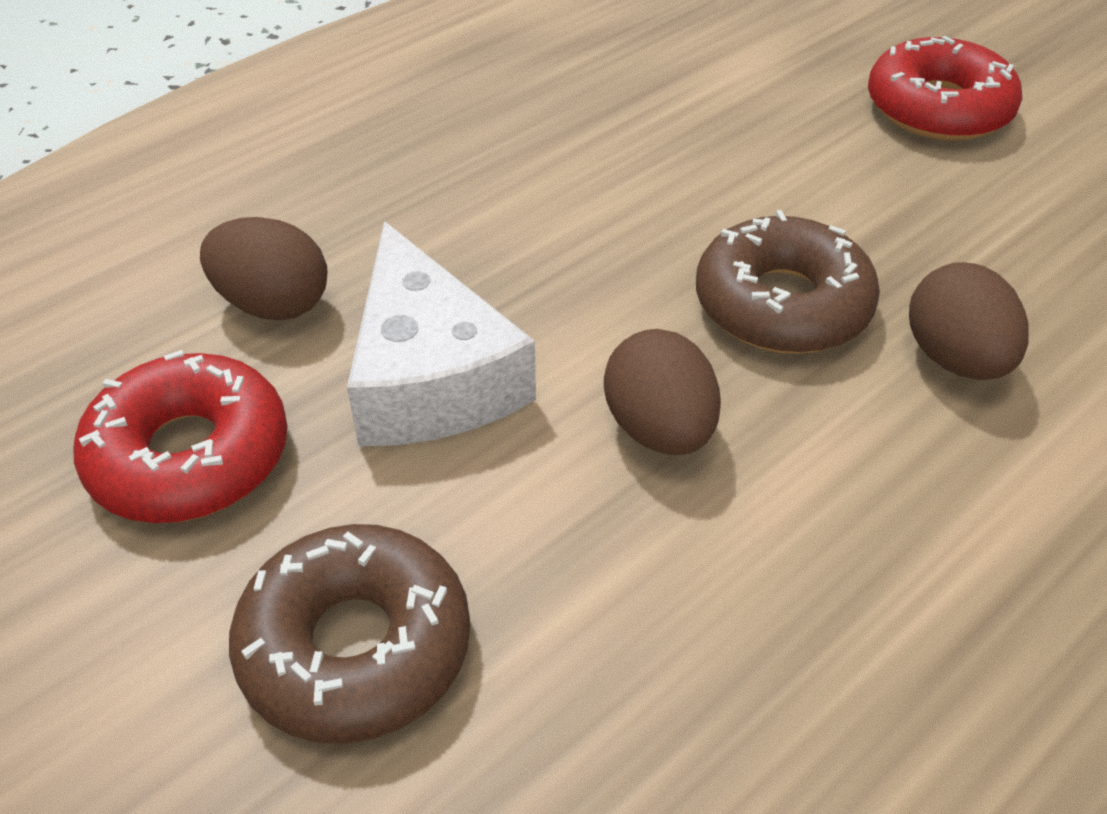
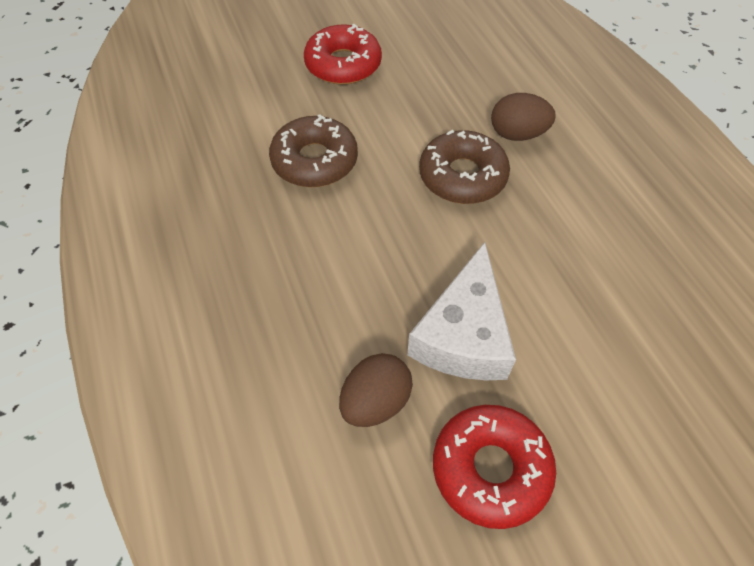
camera: 70 degrees left, 10 degrees up
brown donut [229,524,470,744] -> brown donut moved to [269,114,358,187]
white cheese [347,221,536,446] -> white cheese turned 105 degrees clockwise [407,242,516,380]
brown egg [604,329,721,455] -> none

